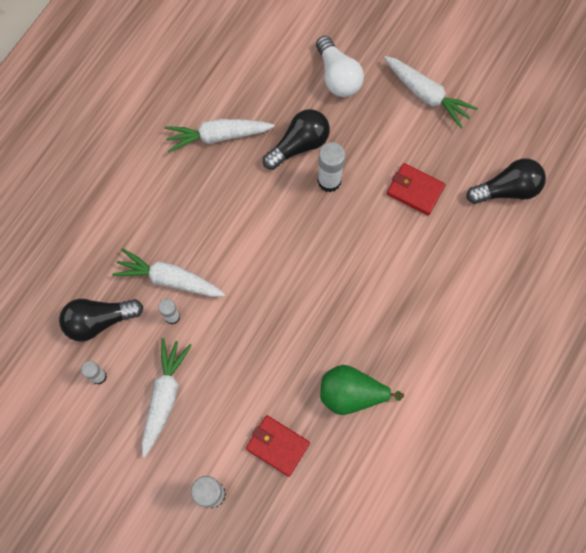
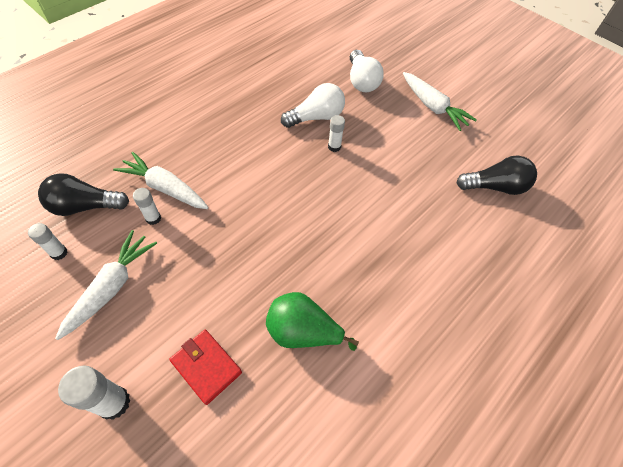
camera: 10 degrees right, 15 degrees down
white carrot [165,119,275,152] -> none
black light bulb [263,109,330,170] -> white light bulb [281,83,345,128]
white glue stick [317,142,346,192] -> white glue stick [328,115,345,152], size x0.61
red wallet [387,163,445,216] -> none

